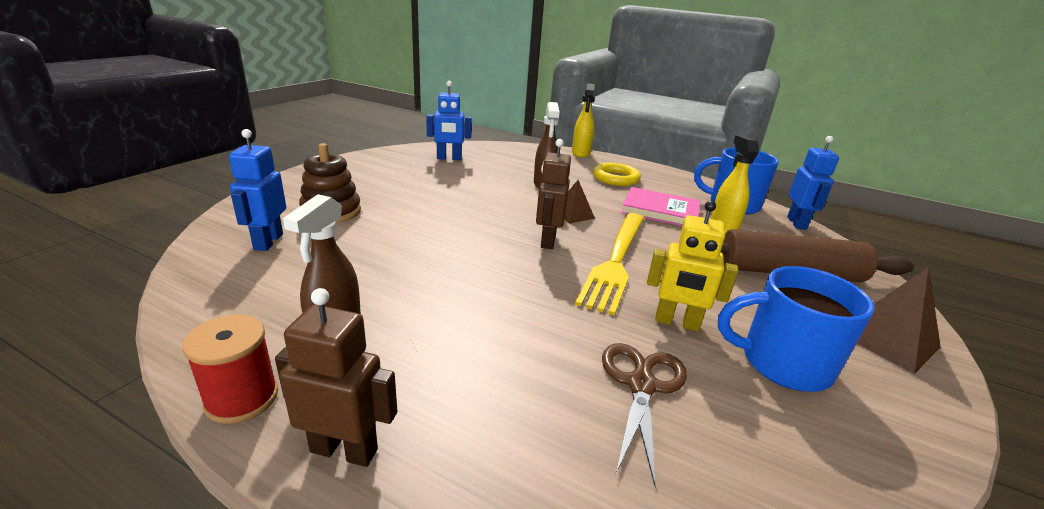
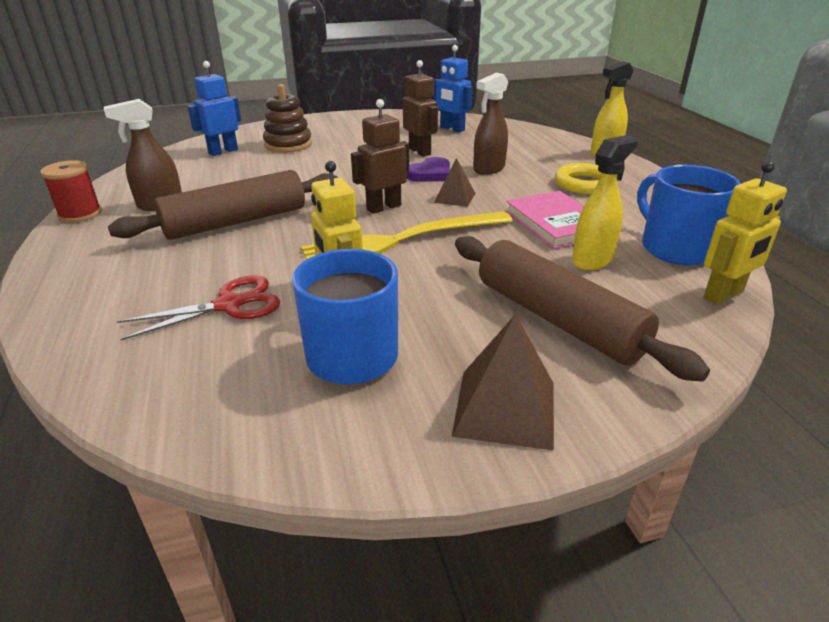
camera: 50 degrees right, 5 degrees up
brown robot [275,288,397,467] -> brown robot moved to [403,60,438,157]
brown scissors [602,343,687,487] -> red scissors [117,275,280,340]
blue robot [787,136,839,230] -> yellow robot [704,161,787,305]
none -> brown rolling pin [108,170,338,240]
none -> purple heart [406,157,450,182]

